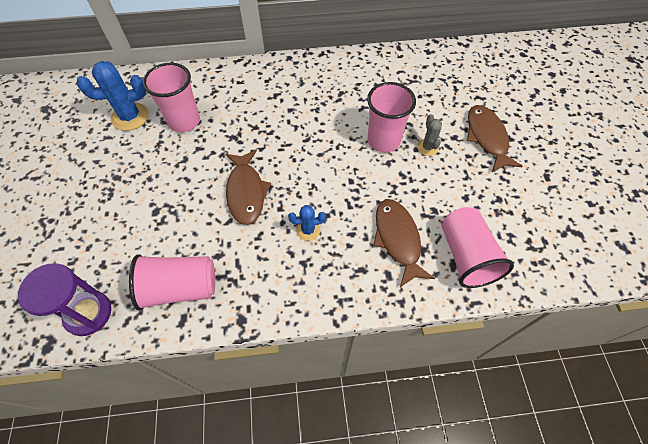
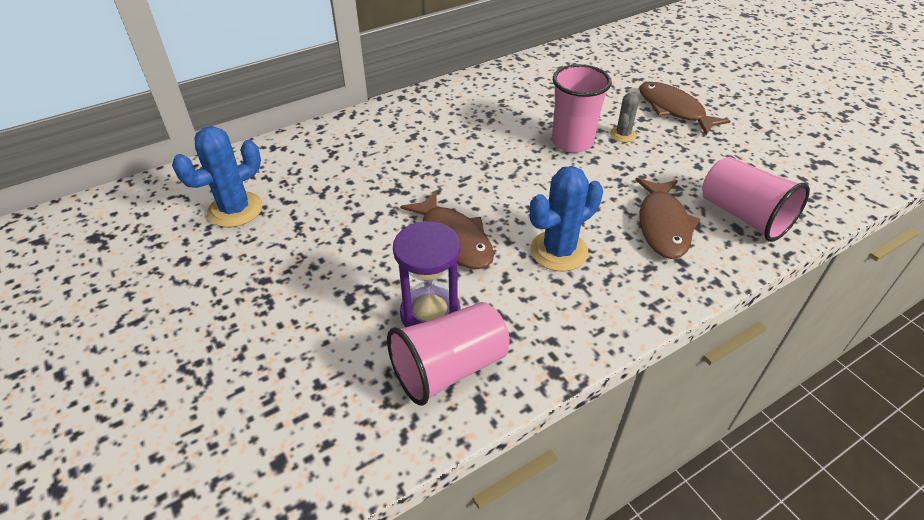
camera: 25 degrees left, 15 degrees down
purple hourglass [18,263,111,336] -> purple hourglass moved to [393,221,461,327]
pink cup [143,63,200,132] -> none
blue cactus [288,205,326,241] -> blue cactus [530,166,603,272], size x1.79
brown fish [373,199,435,287] -> brown fish turned 135 degrees counterclockwise [635,178,700,259]
grey cactus [417,114,442,156] -> grey cactus turned 60 degrees clockwise [610,92,639,142]

